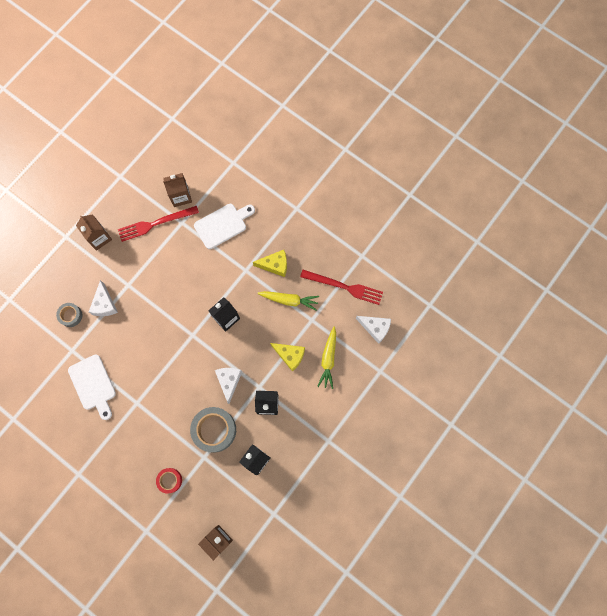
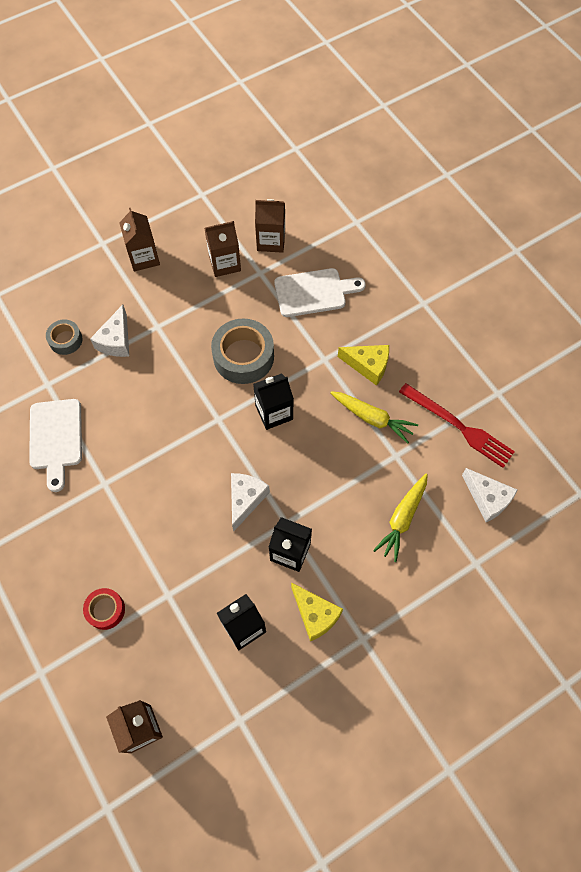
camera: 20 degrees right, 10 degrees down
red fork [118,206,199,242] -> brown carton [204,221,241,277]
grey tape [190,407,236,453] -> grey tape moved to [211,319,274,384]
yellow cheese [270,343,305,372] -> yellow cheese moved to [291,583,343,641]

